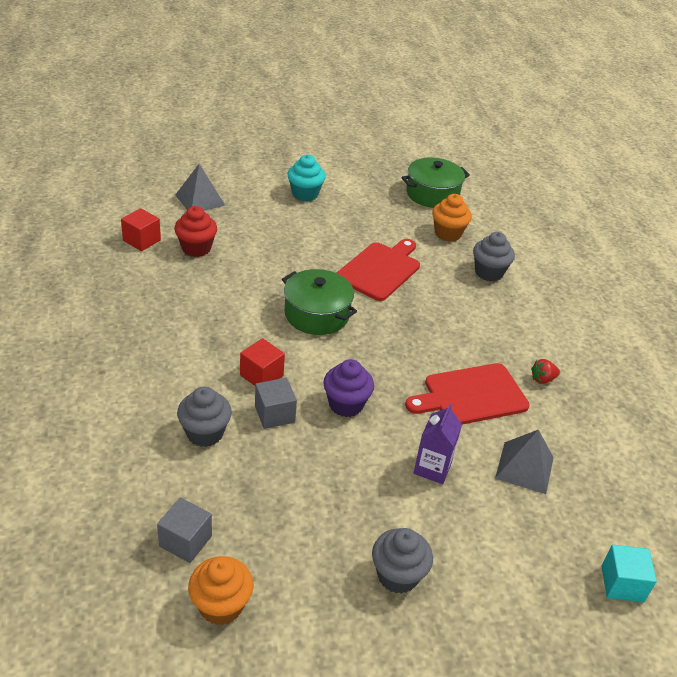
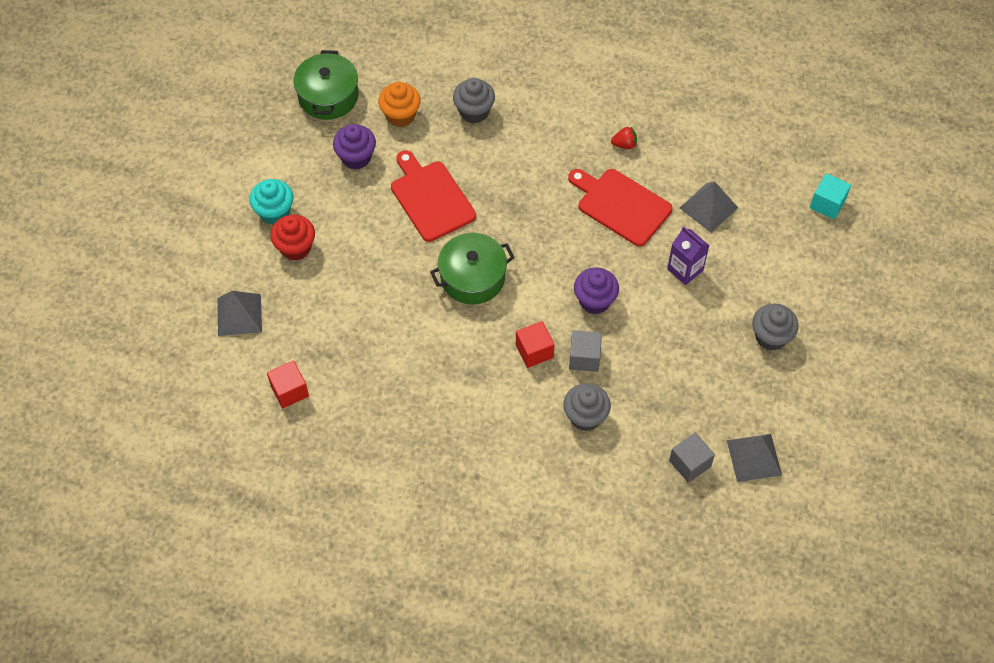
camera: 60 degrees left, 20 degrees up
red cupcake [174,206,217,257] -> red cupcake moved to [271,215,315,261]
orange cupcake [188,556,254,625] -> grey pyramid [727,434,782,482]
red cutting board [405,363,530,425] -> red cutting board turned 120 degrees clockwise [568,169,673,246]
red strawberry [531,359,560,384] -> red strawberry turned 105 degrees counterclockwise [611,127,637,149]
none -> purple cupcake [333,124,376,169]

